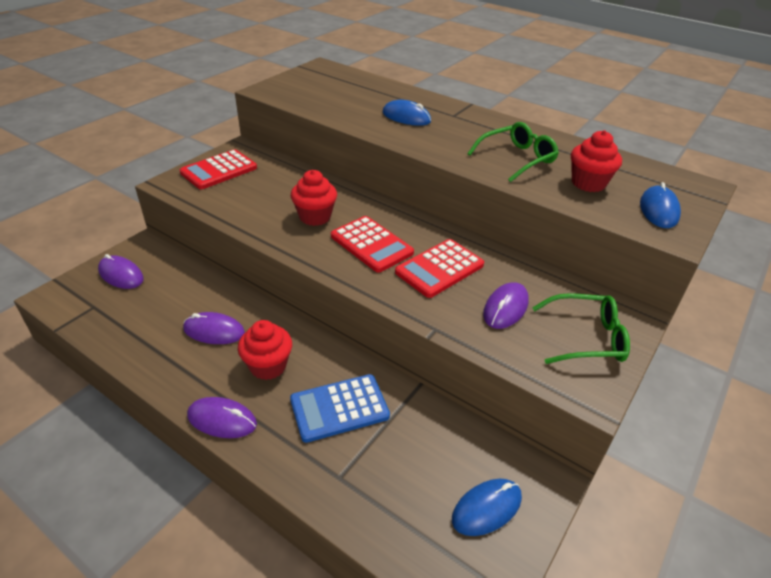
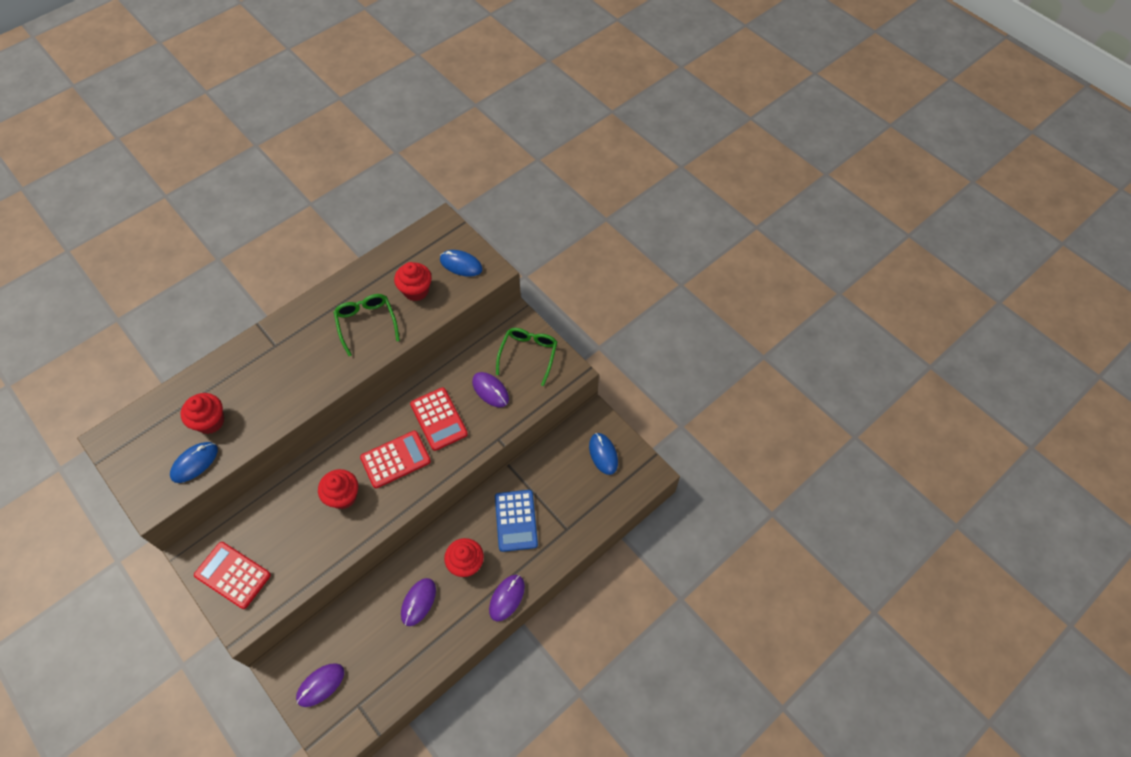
camera: 75 degrees left, 20 degrees up
red calculator [180,149,257,189] -> red calculator turned 150 degrees clockwise [194,542,271,609]
blue mouse [382,100,431,126] -> blue mouse moved to [170,442,218,483]
none -> red cupcake [180,393,224,434]

